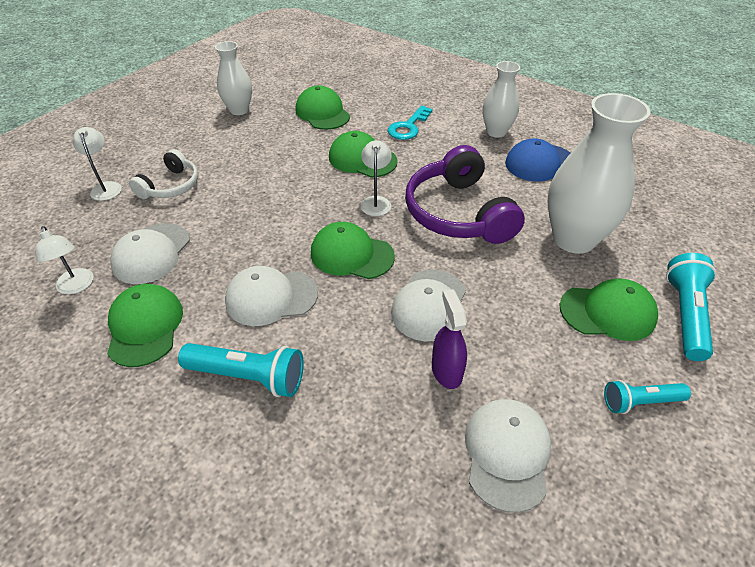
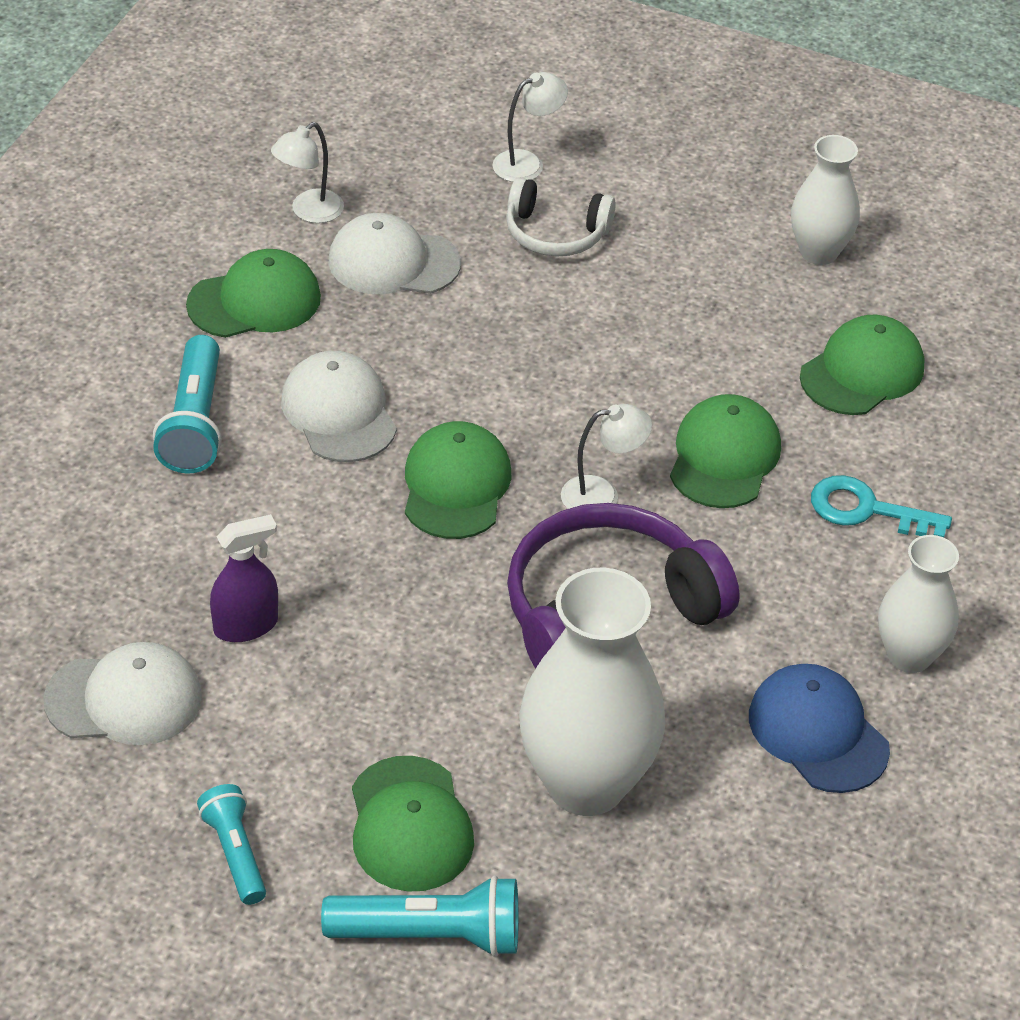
camera: 75 degrees right, 0 degrees up
white cap [391,270,466,341] -> none

